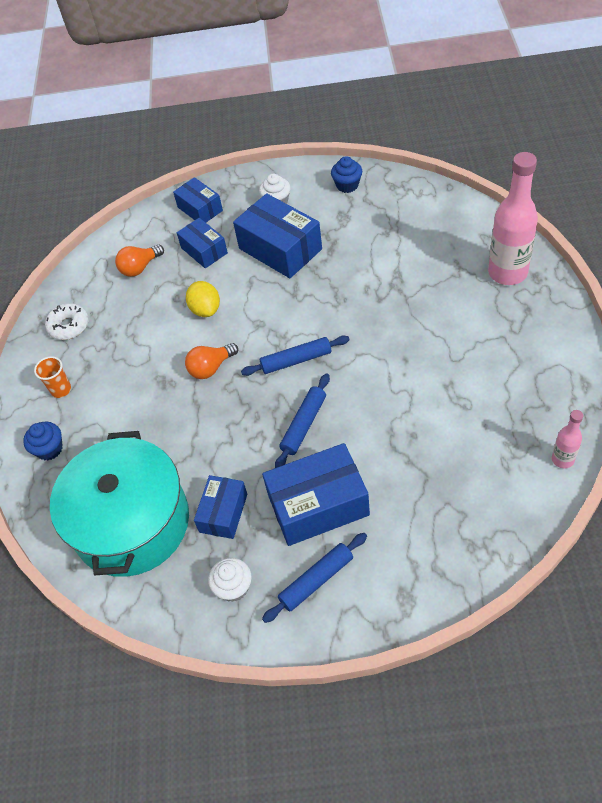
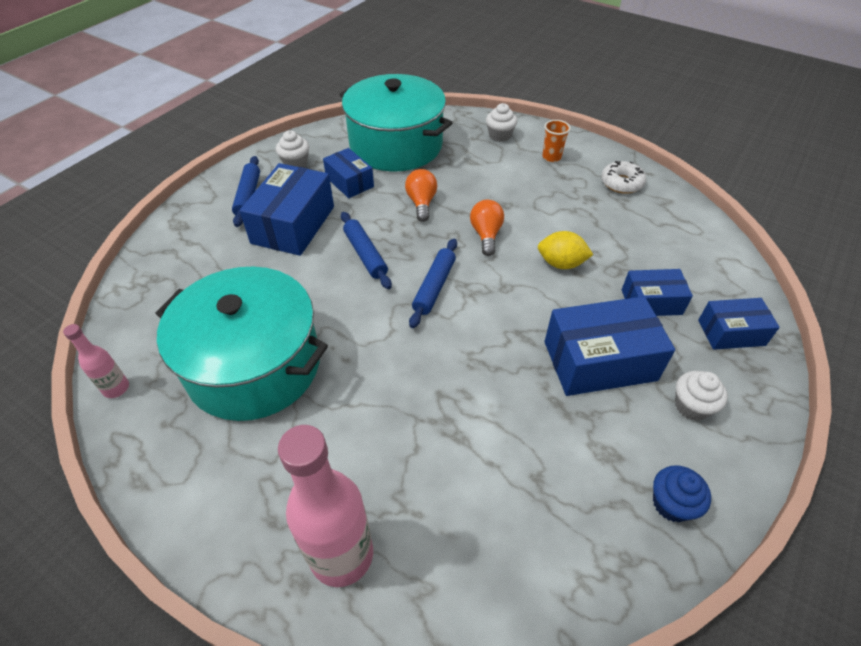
camera: 120 degrees right, 5 degrees down
blue cupcake [23,422,63,460] -> white cupcake [486,103,517,142]
orange light bulb [115,245,164,277] -> orange light bulb moved to [405,169,437,222]
none -> turquoise pot [155,267,328,421]

